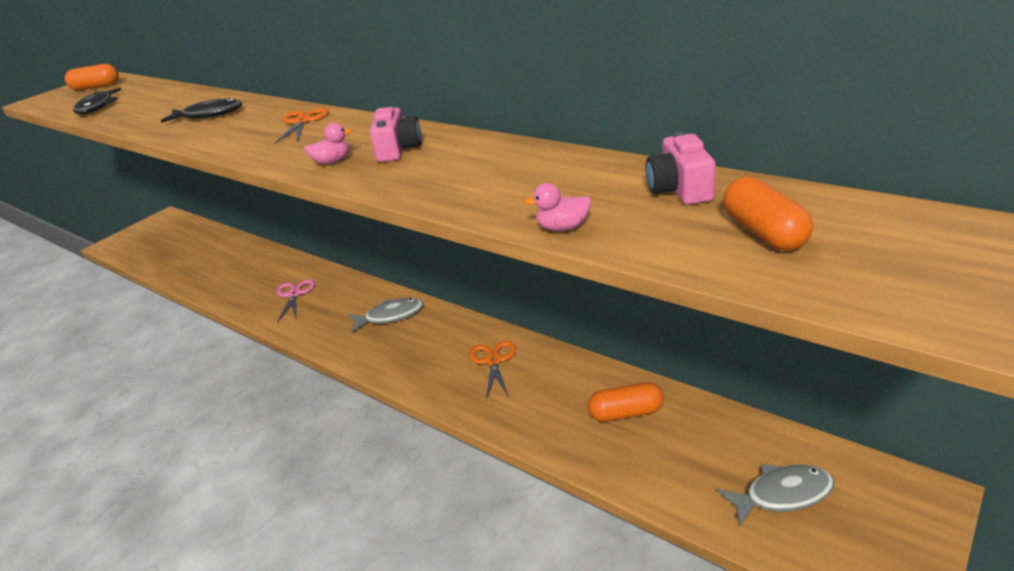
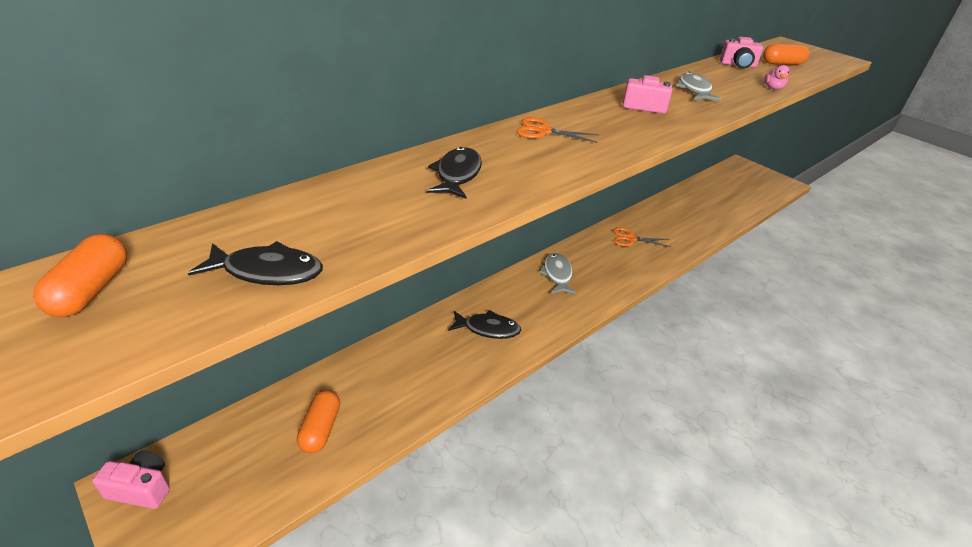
camera: 85 degrees left, 5 degrees up
pink scissors [277,279,315,322] -> black fish [448,310,521,339]
pink duck [304,123,353,164] -> none
orange capsule [588,382,664,422] -> orange capsule moved to [297,390,340,453]
grey fish [717,464,835,527] -> grey fish moved to [676,72,722,101]
none -> pink camera [92,450,170,509]

